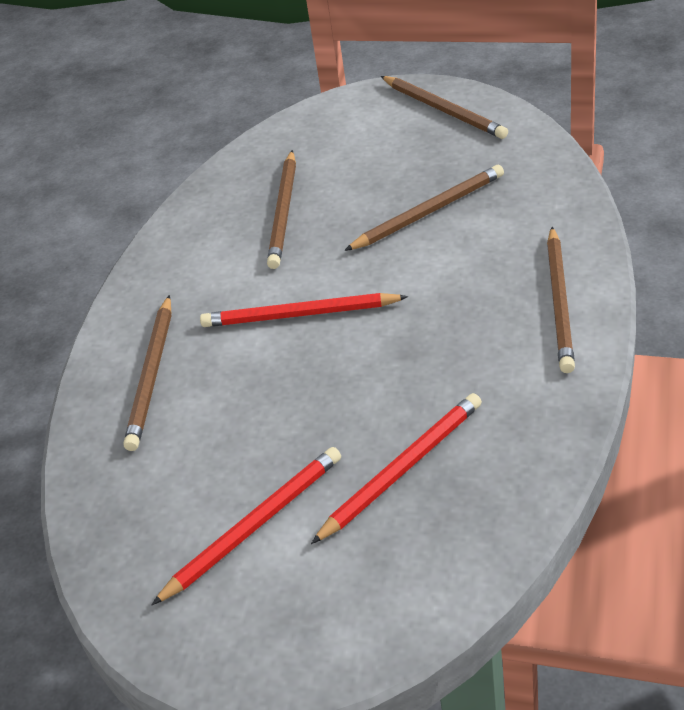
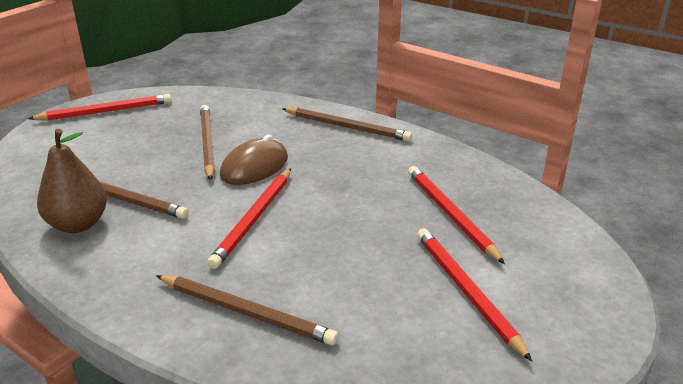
camera: 75 degrees left, 10 degrees down
brown pencil [381,76,508,139] -> red pencil [28,94,171,121]
none -> brown pear [37,129,107,233]
none -> brown mouse [220,134,288,185]

